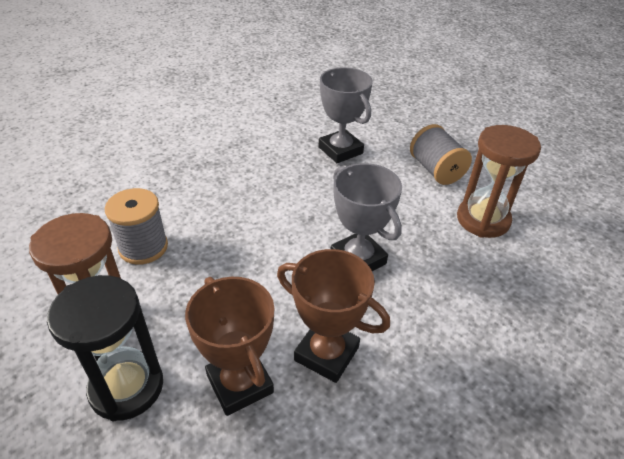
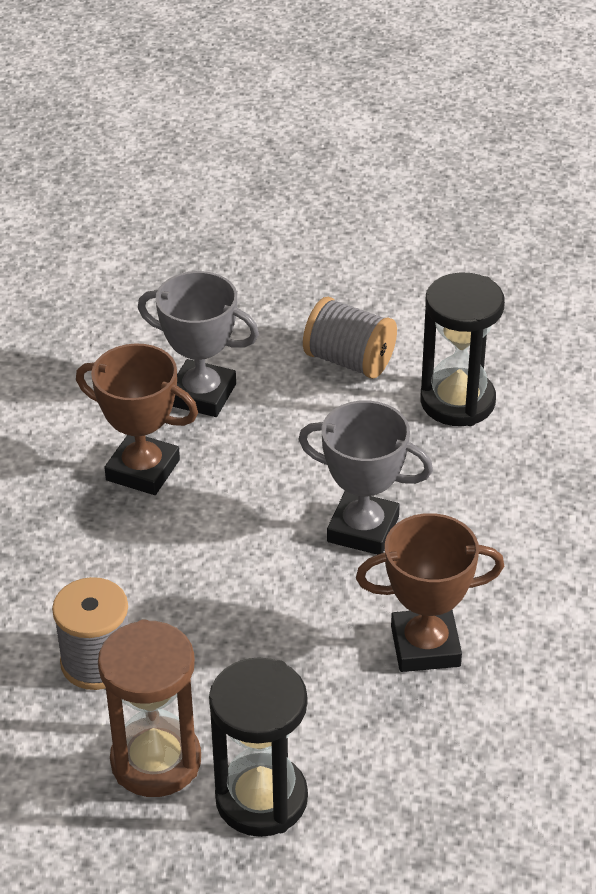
camera: 35 degrees left, 0 degrees up
brown trophy [185,277,274,416] -> brown trophy moved to [76,344,198,495]
brown hourglass [457,125,541,238] -> black hourglass [420,272,505,426]

